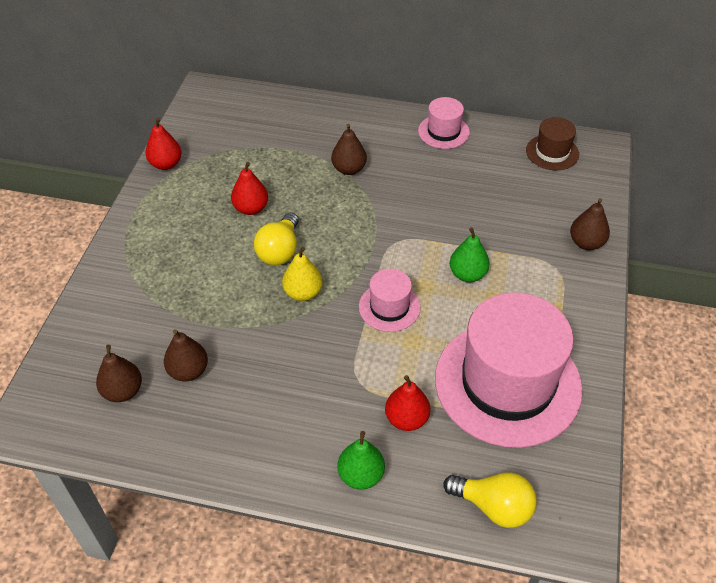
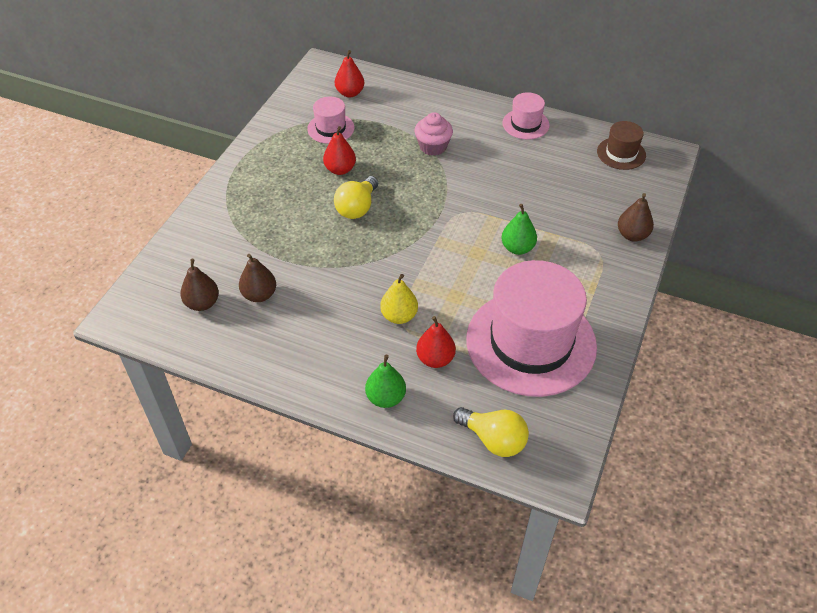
camera: 10 degrees right, 0 degrees up
red pear [145,118,182,170] -> red pear moved to [335,50,364,97]
yellow pear [282,247,323,301] -> yellow pear moved to [380,274,418,324]
brown pear [331,124,367,175] -> pink cupcake [414,112,453,156]
pink hat [359,269,421,332] -> pink hat moved to [307,97,355,144]

